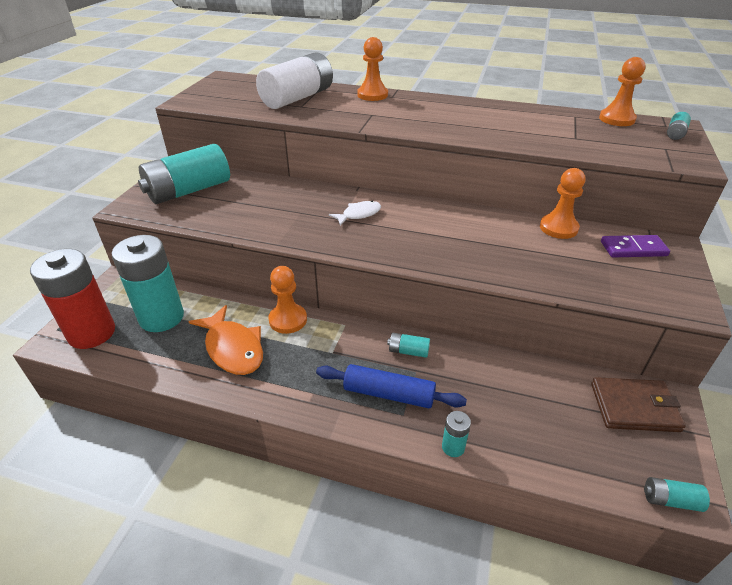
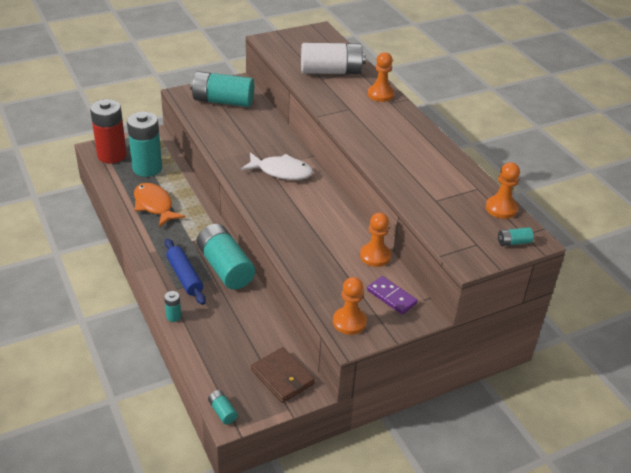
camera: 45 degrees right, 0 degrees up
orange fish [188,305,263,375] -> orange fish turned 135 degrees clockwise [134,183,185,227]
orange pawn [268,266,307,334] -> orange pawn moved to [333,277,367,335]
white fish [329,201,381,226] -> white fish [241,152,313,180], size x1.71
turquoise battery [387,333,430,358] -> turquoise battery [196,224,255,290], size x2.42

